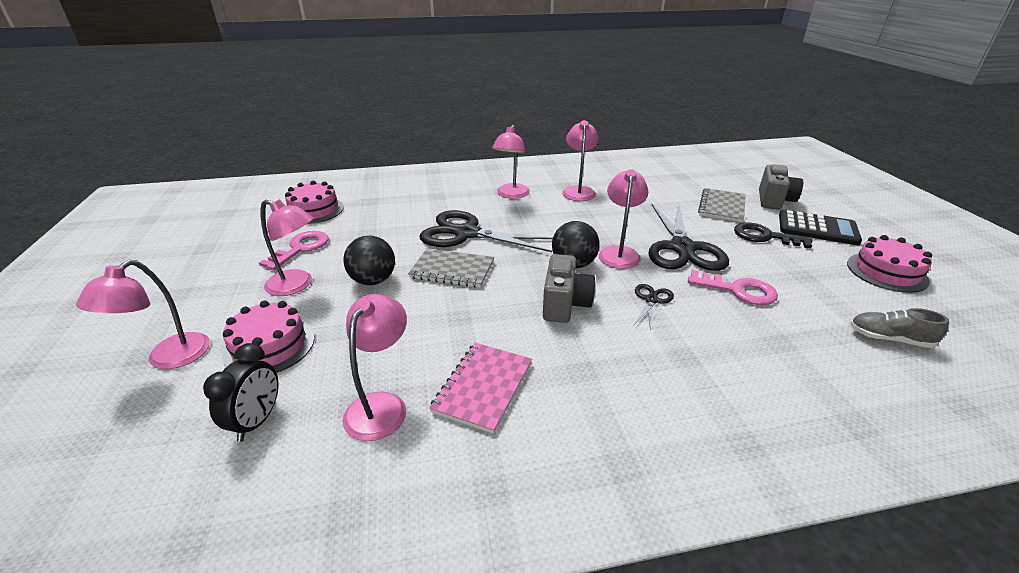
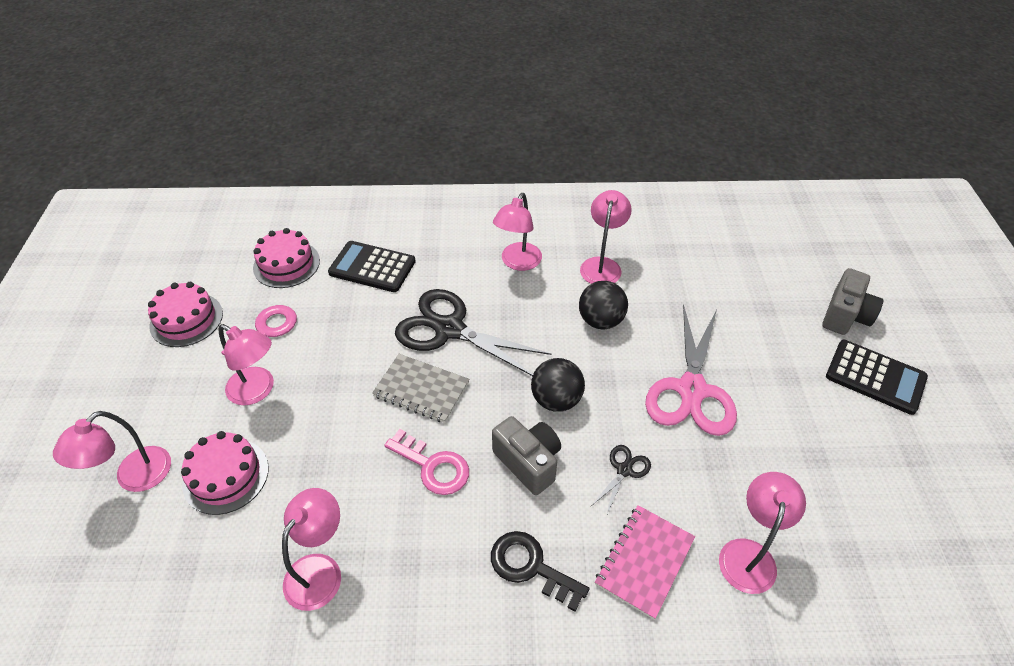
camera: 10 degrees right, 15 degrees up
black clock [203,343,279,442] -> none
black ball [343,235,395,285] -> black ball moved to [579,281,628,329]
pink notebook [429,343,532,434] -> pink notebook moved to [595,505,695,619]
grey camera [543,254,596,323] -> grey camera turned 60 degrees counterclockwise [492,416,561,495]
pink lamp [599,169,648,269] -> pink lamp moved to [719,472,806,594]
black scissors [648,204,729,271] -> pink scissors [645,304,737,436]
pink key [688,270,778,305] -> pink key moved to [384,429,469,495]
grey notebook [698,188,746,222] -> none
black key [734,223,813,249] -> black key moved to [491,531,590,612]
pink cake [847,235,932,293] -> pink cake moved to [148,282,223,347]
grey shoe [850,308,949,348] -> none
none -> black calculator [328,241,416,292]

